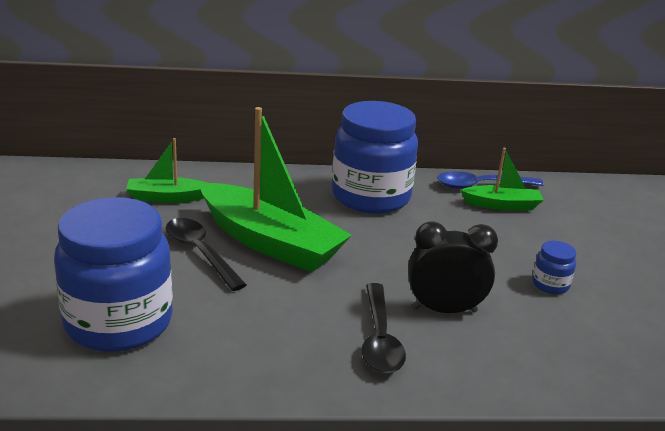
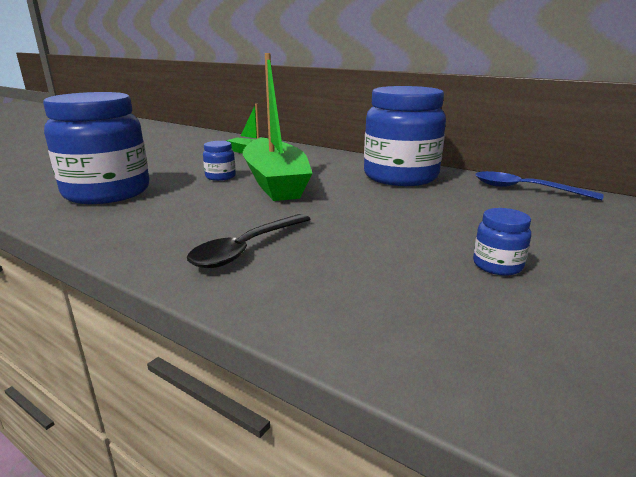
camera: 40 degrees right, 5 degrees down
black spoon [166,218,247,291] -> blue jar [203,141,236,181]
black clock [408,221,498,313] -> none
green boat [461,148,544,210] -> none

